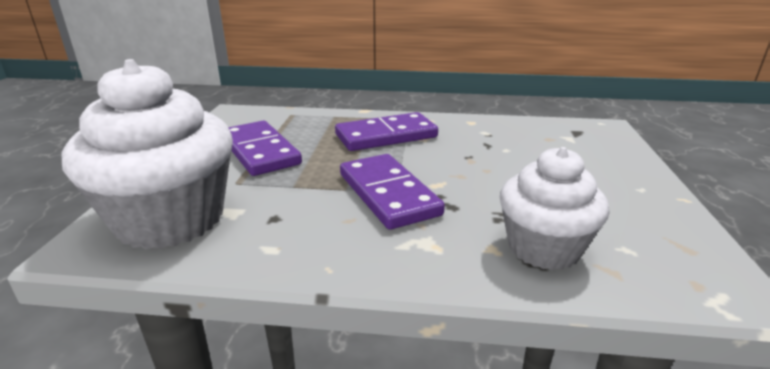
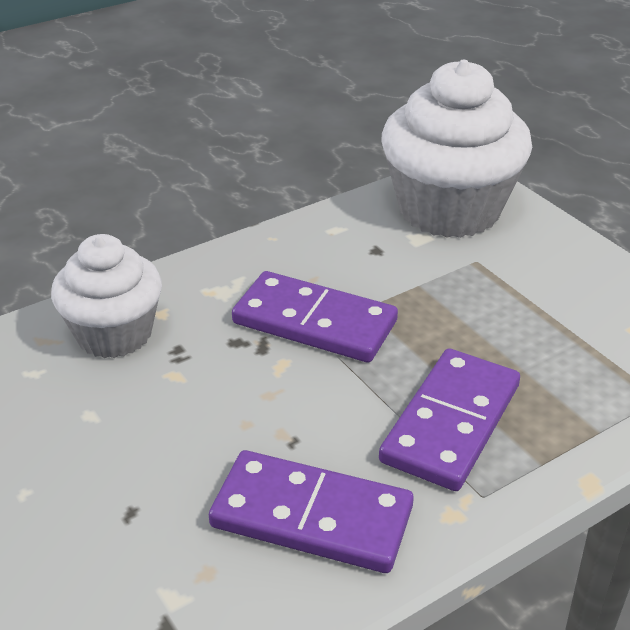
camera: 140 degrees right, 10 degrees up
purple domino [228,121,302,176] -> purple domino moved to [209,450,414,573]

